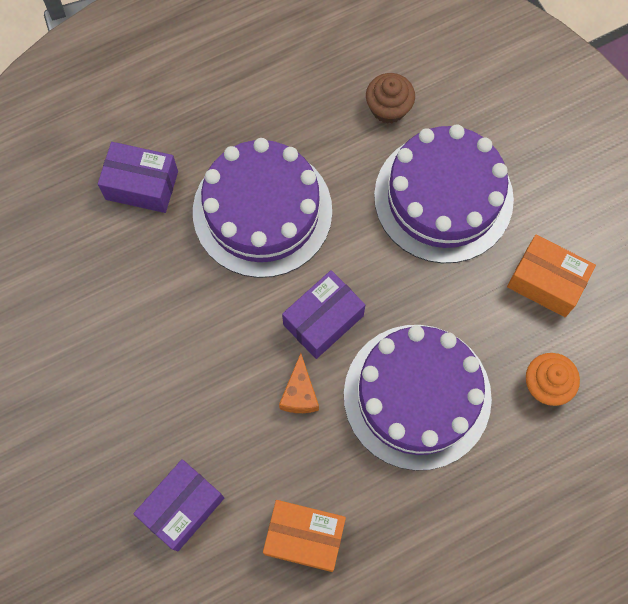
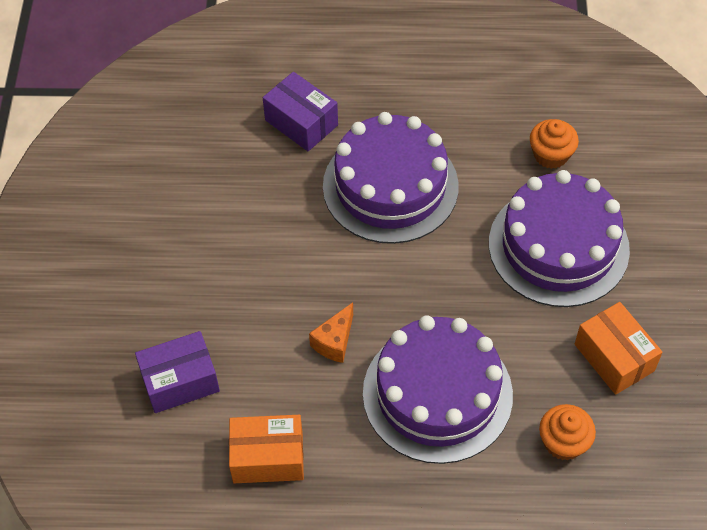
camera: 30 degrees right, 15 degrees down
orange box [263,500,346,572] -> orange box turned 45 degrees counterclockwise [229,415,304,483]
purple box [282,270,365,359] -> none
brown cupcake [366,73,415,124] -> orange cupcake [530,119,579,169]

